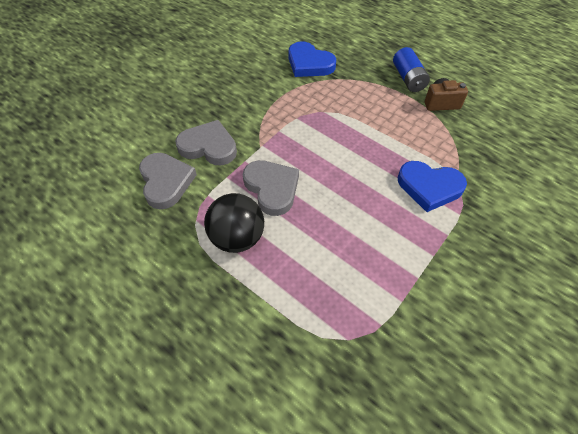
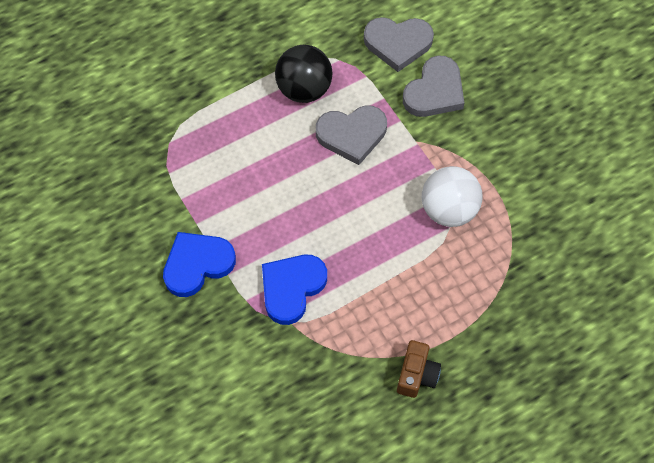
camera: 110 degrees right, 10 degrees up
blue heart [289,42,336,77] -> blue heart moved to [163,232,236,297]
blue battery [393,47,430,92] -> none
none -> white ball [422,166,482,227]

